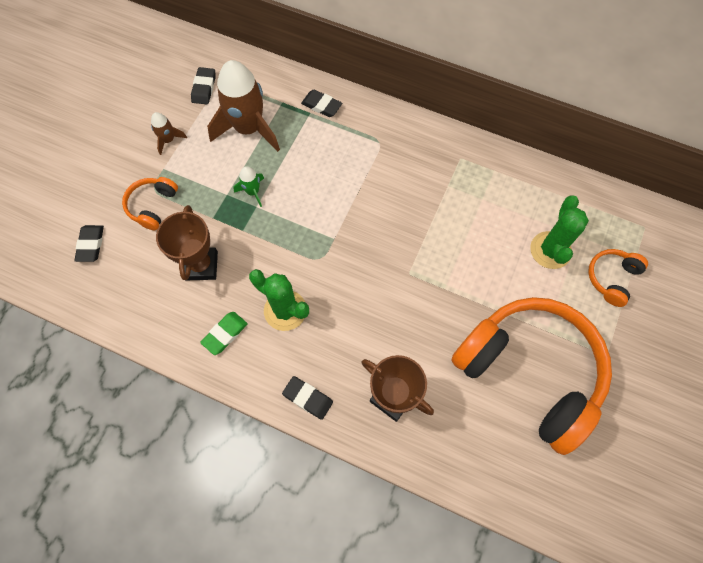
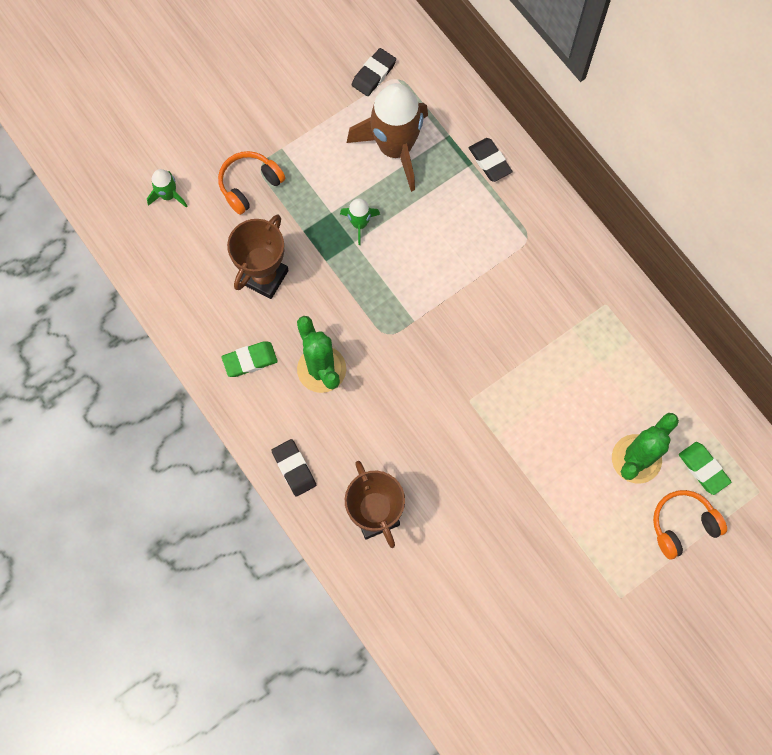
camera: 30 degrees right, 5 degrees up
black eraser [74,225,104,262] -> green rocket [147,169,188,208]
brown rocket [151,112,187,155] -> none
orange headphones [451,297,612,455] -> none
none -> green eraser [679,442,731,495]

